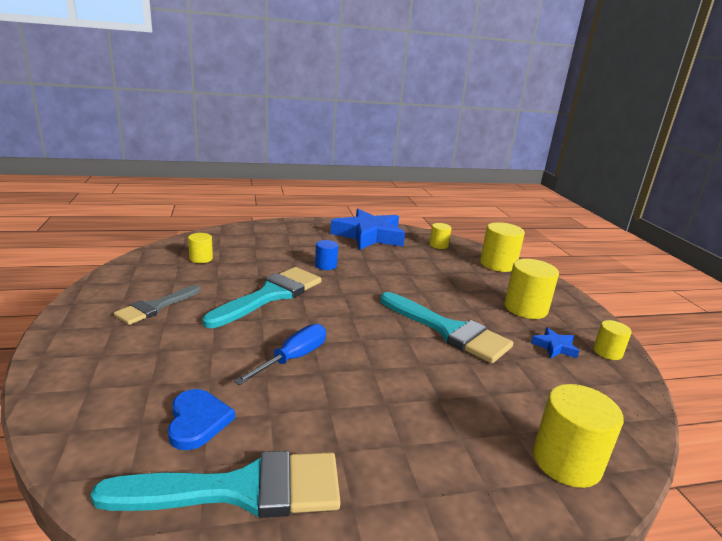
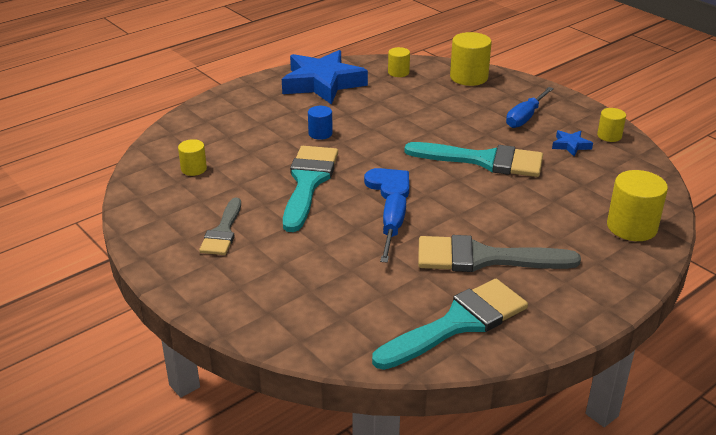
camera: 25 degrees left, 10 degrees up
blue heart [168,389,235,450] -> blue heart moved to [364,168,409,199]
yellow cylinder [504,259,559,319] -> blue screwdriver [506,87,554,128]
none -> grey brush [418,235,581,272]

